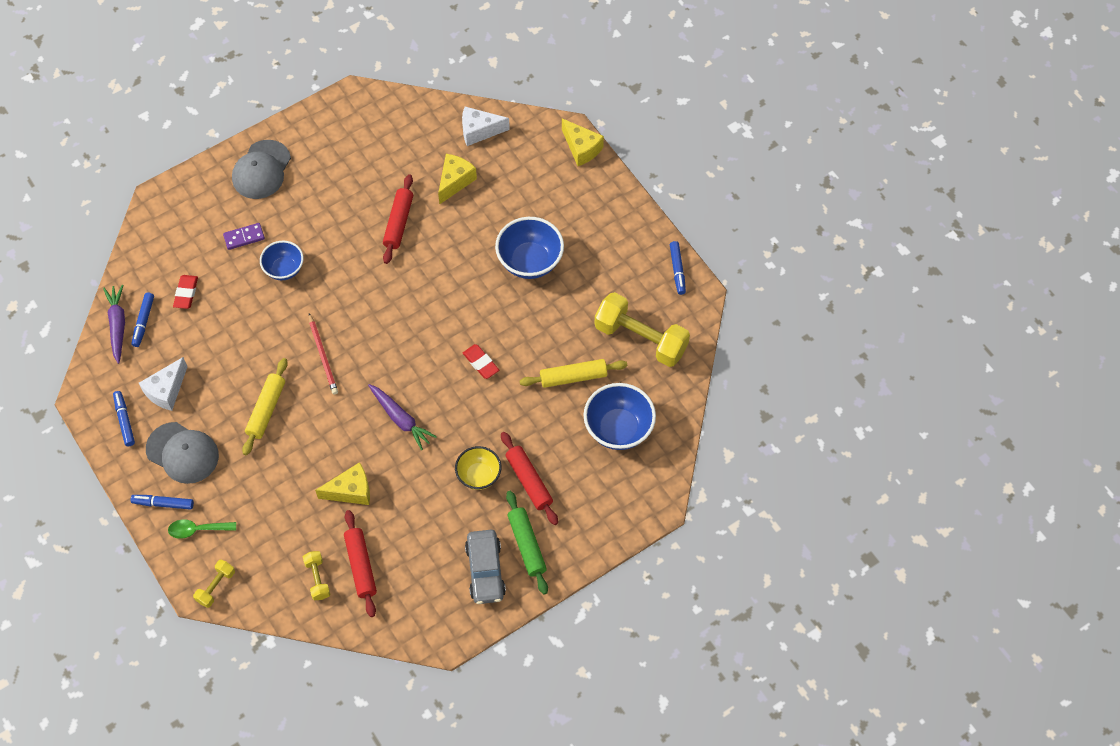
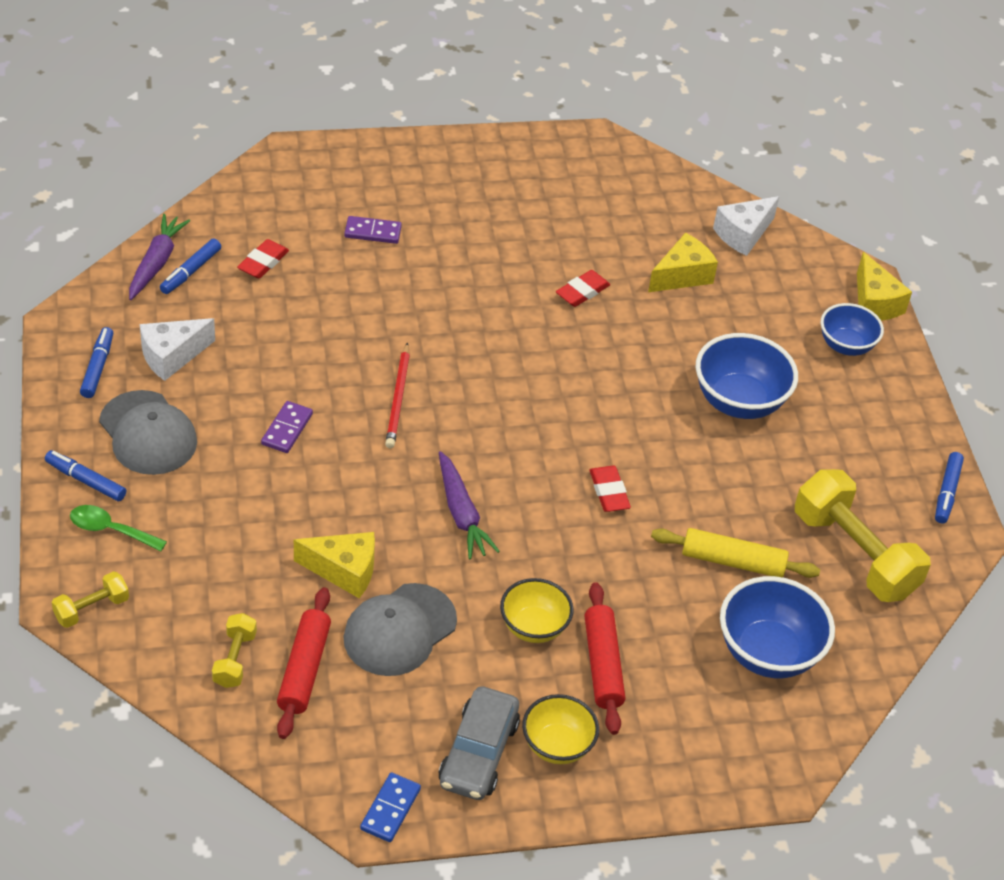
camera: 20 degrees right, 15 degrees down
grey cap [232,140,291,199] -> grey cap moved to [343,583,457,676]
yellow rolling pin [242,358,288,455] -> purple domino [261,401,313,453]
blue bowl [260,241,304,280] -> blue bowl moved to [821,303,884,356]
red rolling pin [383,174,413,264] -> red eraser [556,270,610,307]
white cheese [462,107,510,146] -> white cheese turned 60 degrees counterclockwise [713,196,779,256]
green rolling pin [506,491,548,595] -> yellow bowl [522,694,599,764]
none -> blue domino [360,772,421,842]

